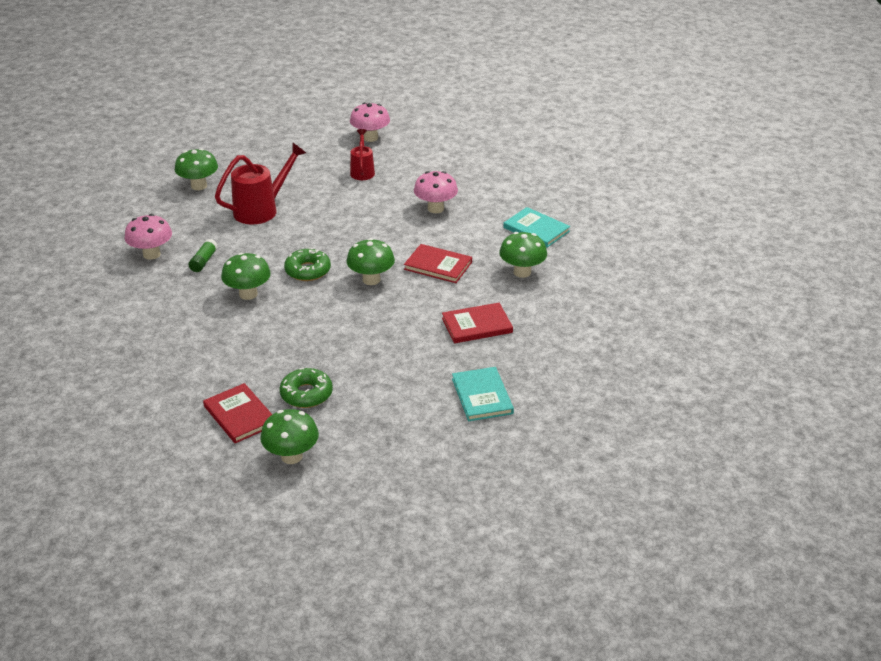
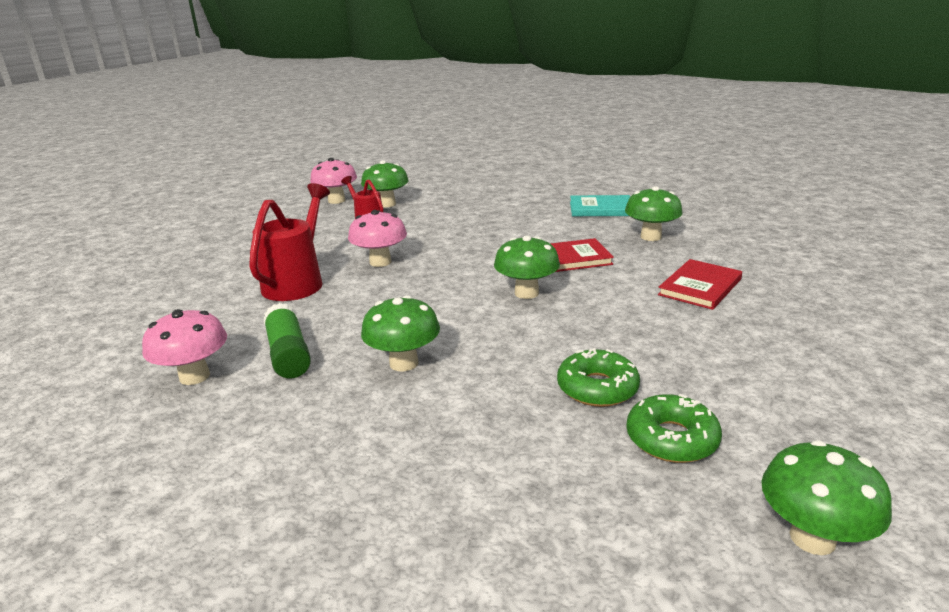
camera: 35 degrees left, 10 degrees down
green mushroom [175,148,218,190] -> green mushroom moved to [361,160,409,208]
green glue stick [188,239,218,272] -> green glue stick [263,303,311,378], size x1.52
red book [203,383,273,443] -> none
green donut [284,248,331,281] -> green donut moved to [557,348,640,407]
pink mushroom [414,171,458,213] -> pink mushroom moved to [348,210,407,267]
turquoise book [452,367,514,421] -> none

